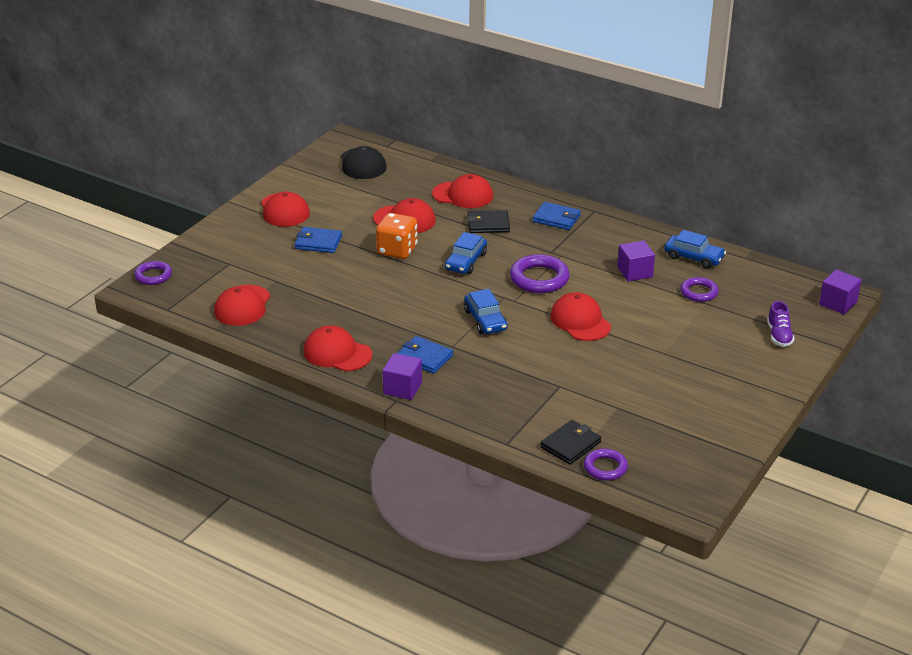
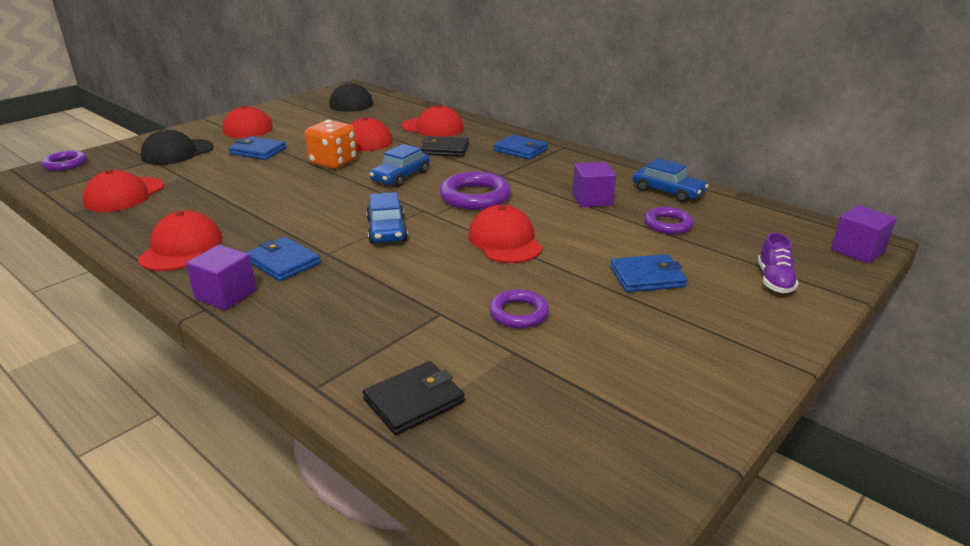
camera: 10 degrees right, 5 degrees down
red cap [303,325,372,371] -> red cap turned 60 degrees clockwise [138,211,222,271]
purple ring [584,448,628,481] -> purple ring moved to [489,289,549,328]
none -> black cap [141,129,214,165]
none -> blue wallet [610,254,687,292]

